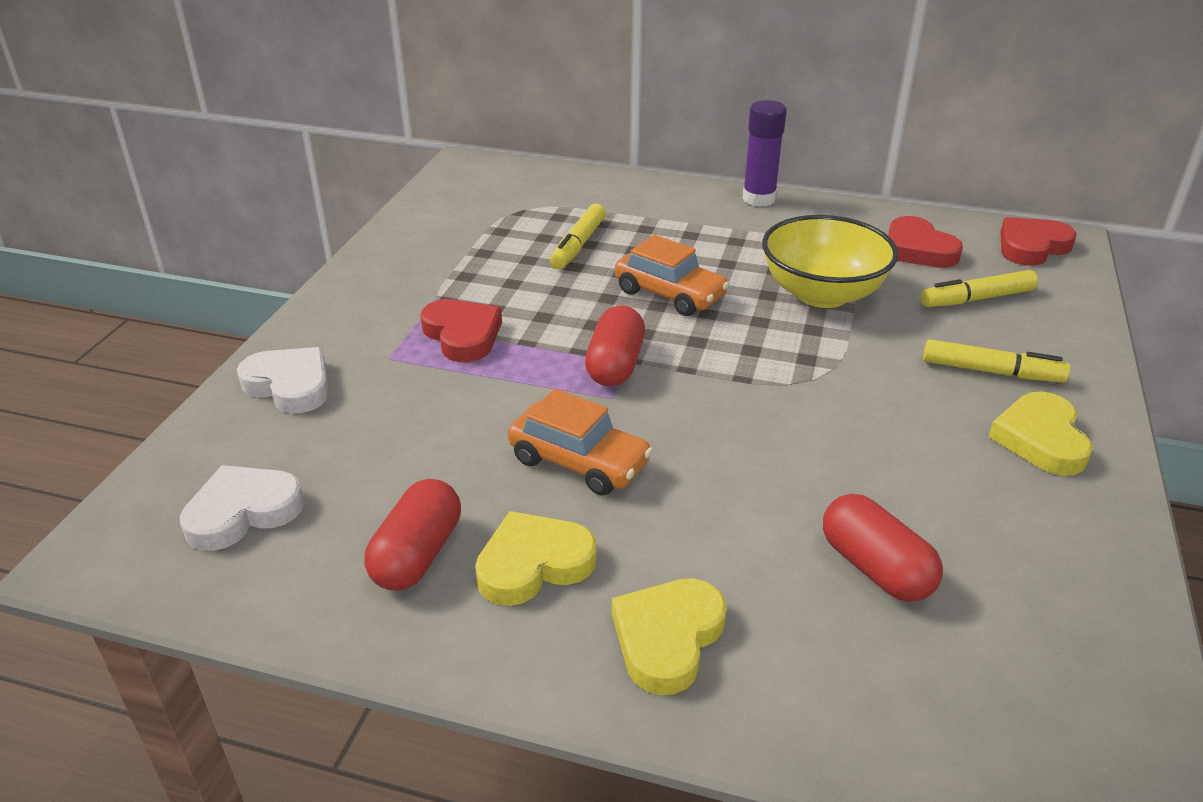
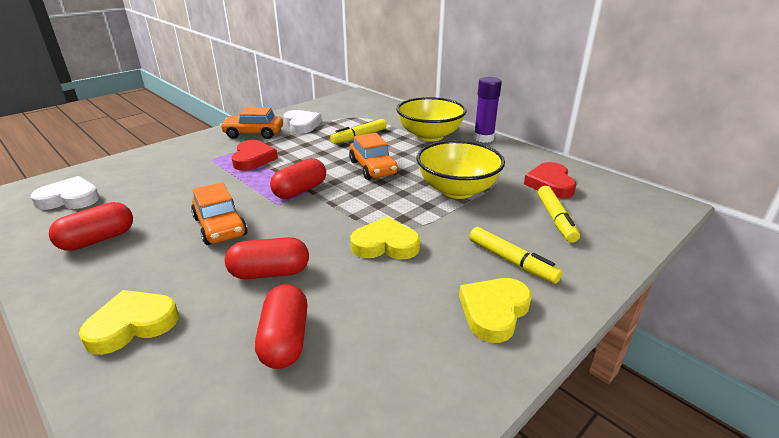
camera: 30 degrees right, 5 degrees down
white heart [237,347,329,413] -> white heart moved to [284,110,322,134]
yellow heart [475,511,597,606] -> yellow heart moved to [350,217,420,260]
yellow marker [921,270,1038,307] -> yellow marker turned 105 degrees counterclockwise [538,186,580,243]
red heart [1000,217,1076,266] -> none
none -> orange car [220,107,283,139]
none -> red capsule [225,237,309,279]
none -> yellow bowl [396,97,466,142]

